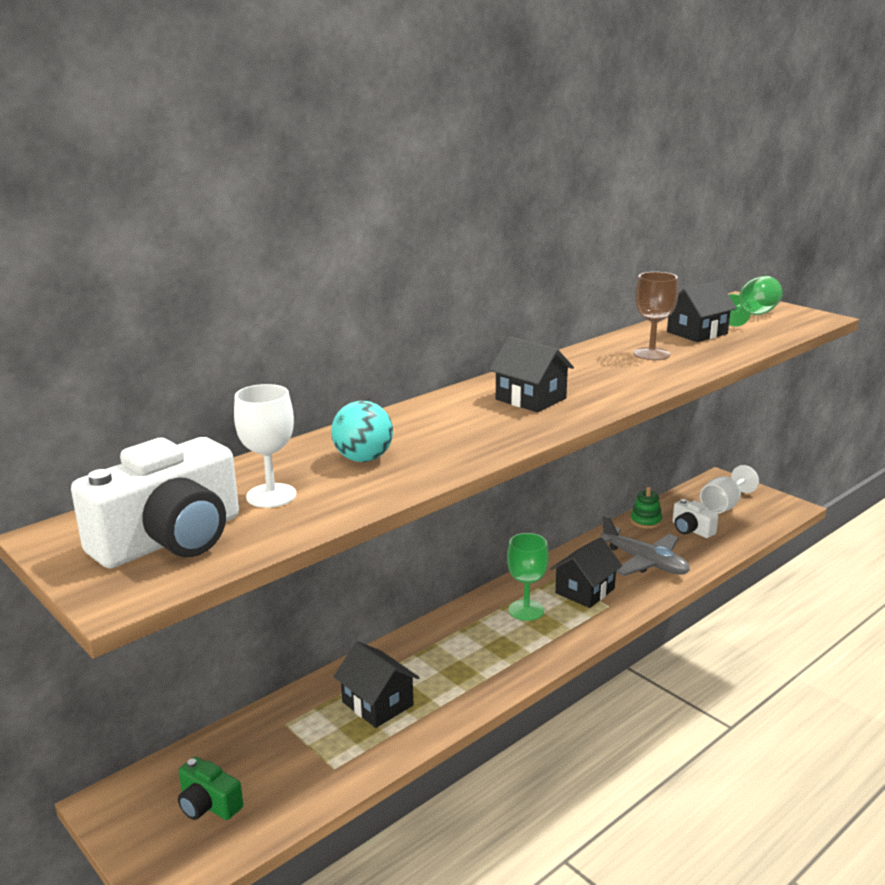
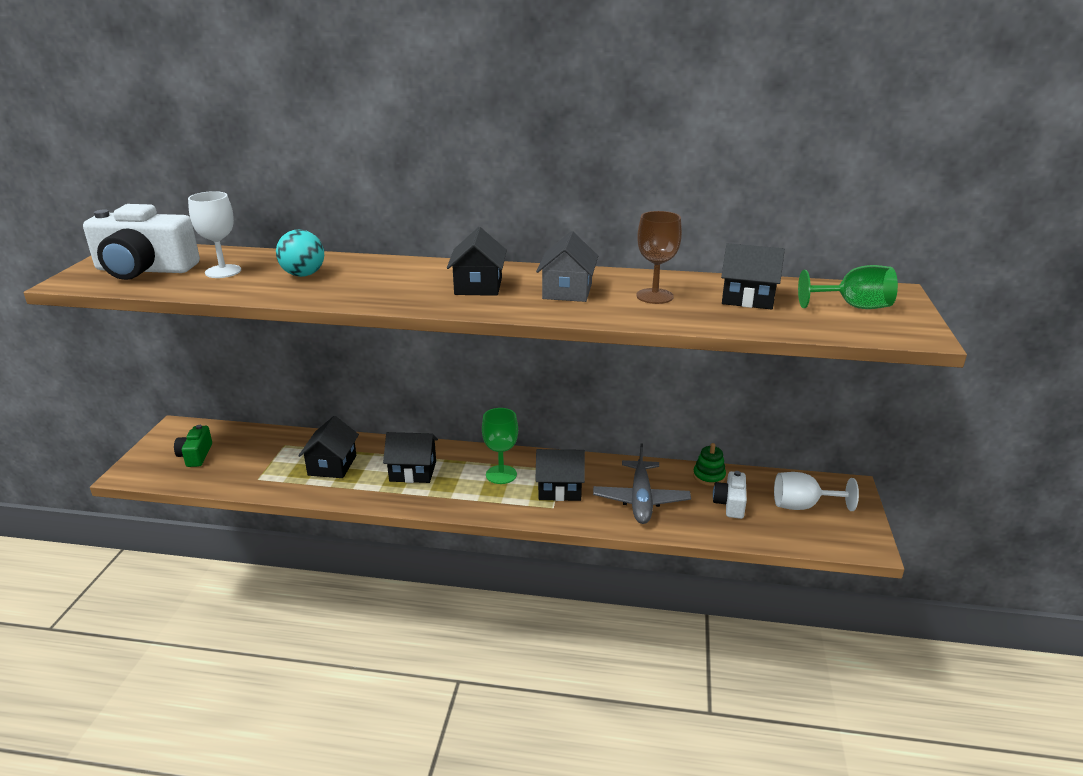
camera: 50 degrees right, 5 degrees up
none -> black house [383,432,438,483]
none -> grey house [536,231,598,302]

